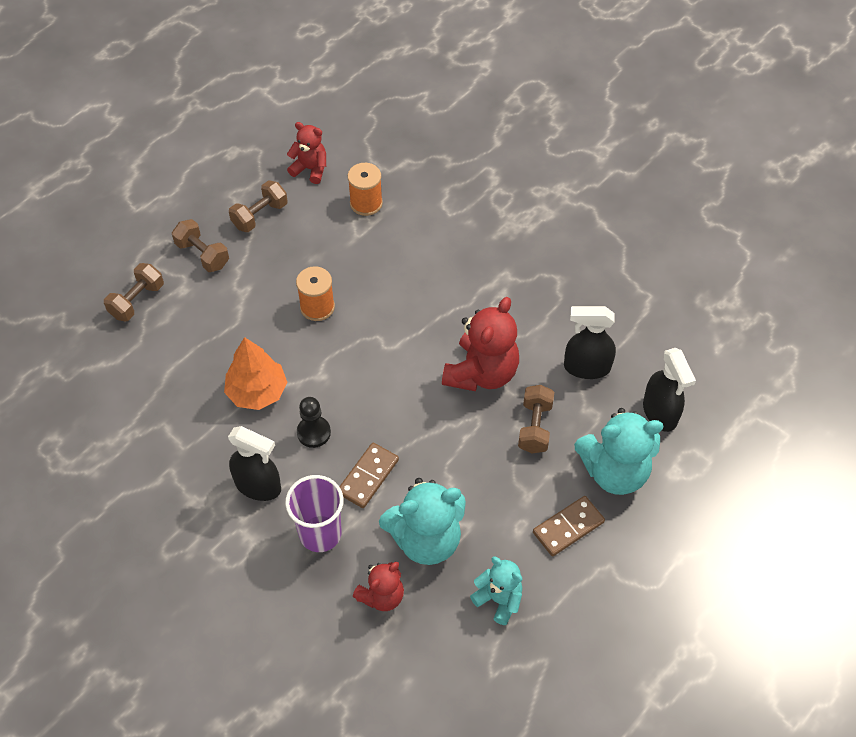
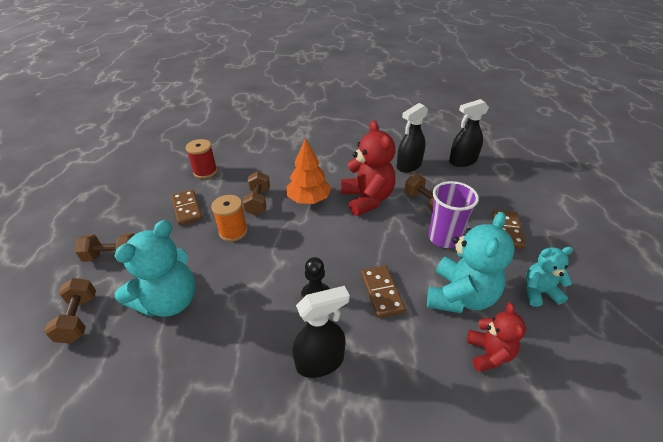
camera: 45 degrees left, 15 degrees down
orange tree [224,337,287,410] -> orange tree moved to [287,138,331,204]
brown dumbbell [229,180,288,232] -> brown dumbbell moved to [242,171,270,215]
purple cup [285,475,344,552] -> purple cup moved to [429,181,479,248]
red teddy bear [287,122,326,184] -> none
orange spool [348,163,383,216] -> red spool [186,139,217,179]
turquoise teddy bear [574,408,664,495] -> turquoise teddy bear moved to [115,220,195,317]
black spray bottle [643,348,696,432] -> black spray bottle turned 135 degrees clockwise [449,99,489,167]
none -> brown domino [171,190,202,225]

